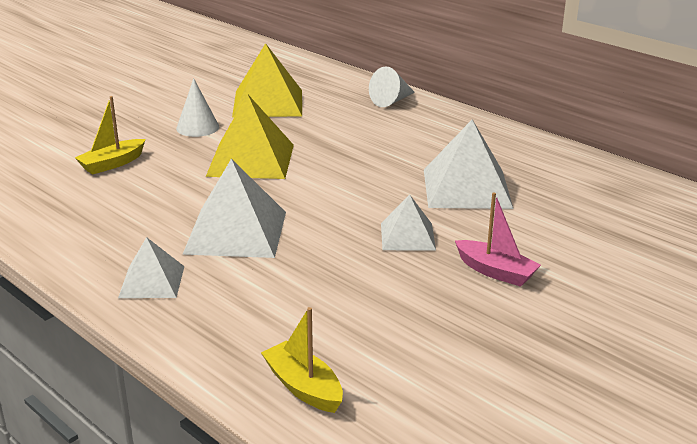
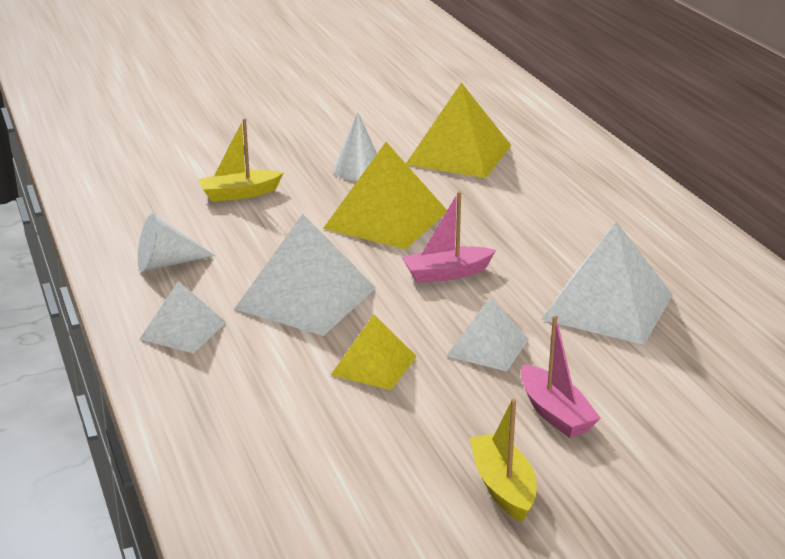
camera: 25 degrees right, 0 degrees up
yellow boat [261,307,343,413] -> yellow boat moved to [470,399,536,523]
white cone [369,67,415,107] -> white cone moved to [138,214,216,272]
none -> yellow pyramid [331,314,417,390]
none -> pink boat [402,191,496,283]

